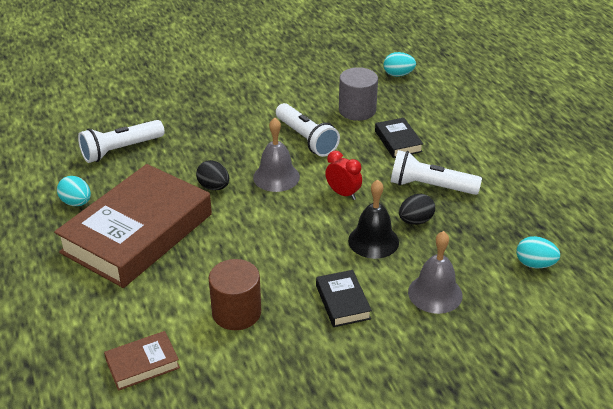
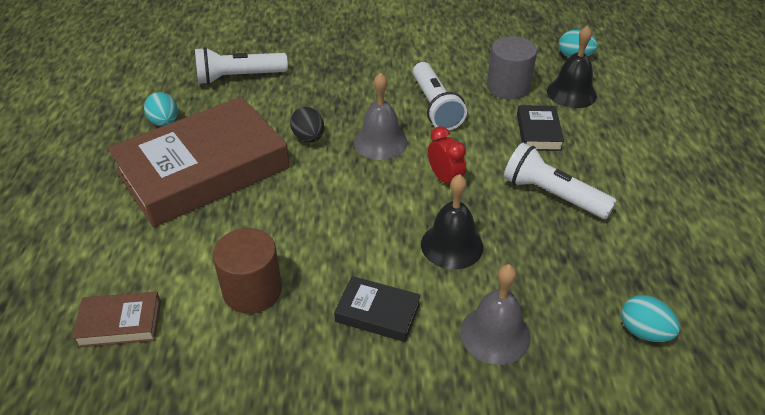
camera: 20 degrees right, 5 degrees up
black book [316,270,372,327] -> black book turned 75 degrees counterclockwise [334,276,421,342]
black egg [399,194,435,225] -> none
none -> black bell [547,25,597,108]

